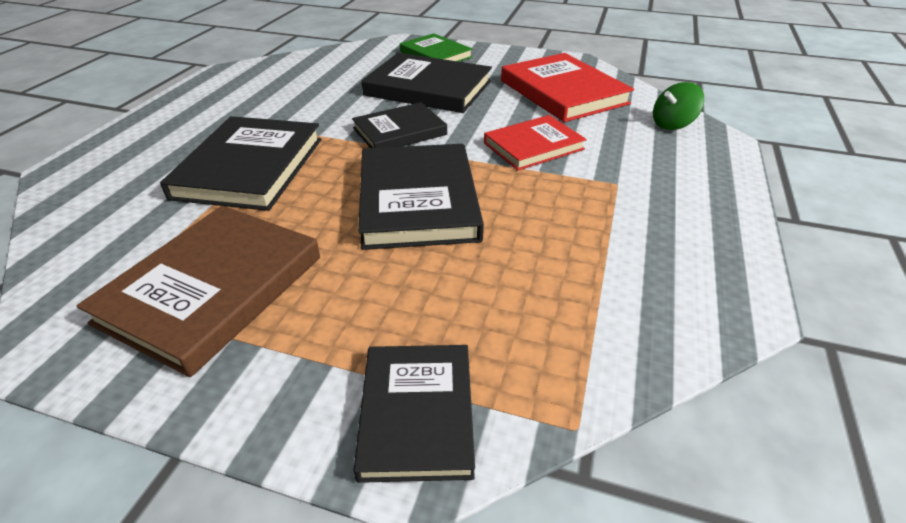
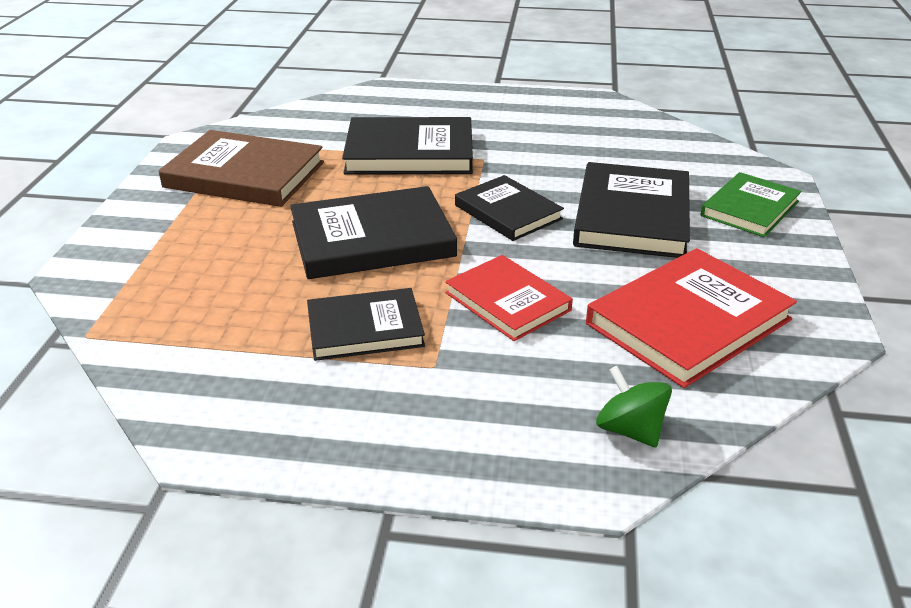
camera: 80 degrees right, 5 degrees down
black book [354,345,475,483] -> black book moved to [307,288,425,361]

